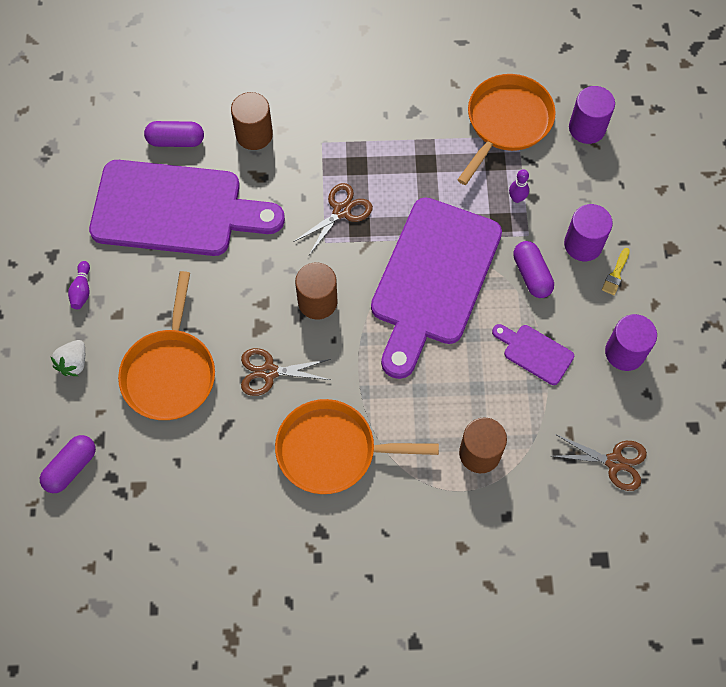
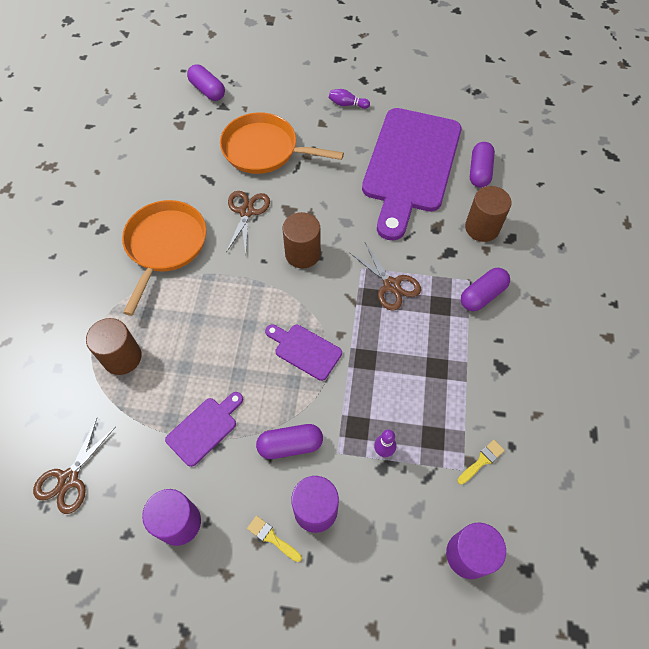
camera: 100 degrees right, 5 degrees down
white strawberry [51,340,85,376] -> none
purple cutting board [371,198,502,379] -> purple cutting board [265,324,342,381], size x0.42
orange pan [457,74,556,185] -> yellow brush [457,440,505,485]
none -> purple capsule [461,268,510,311]

